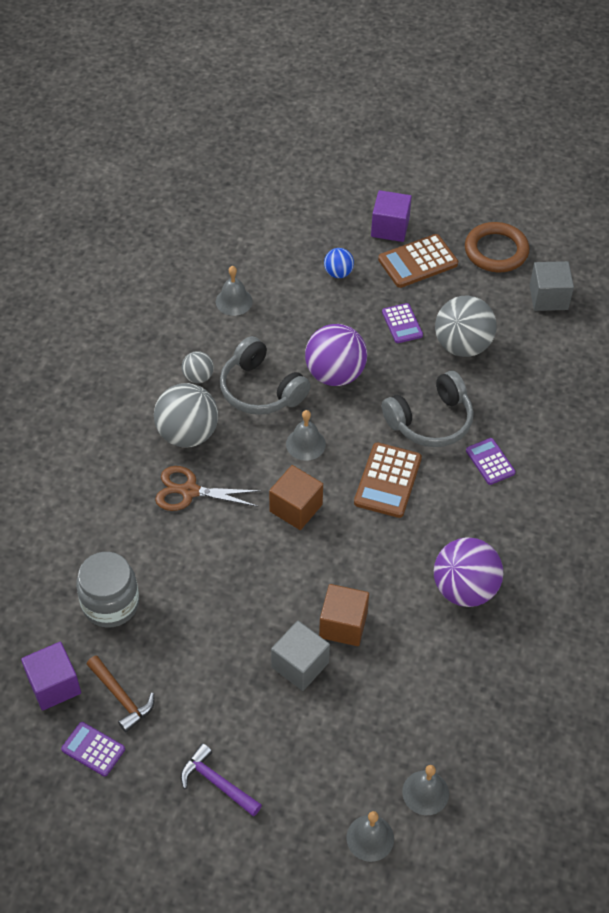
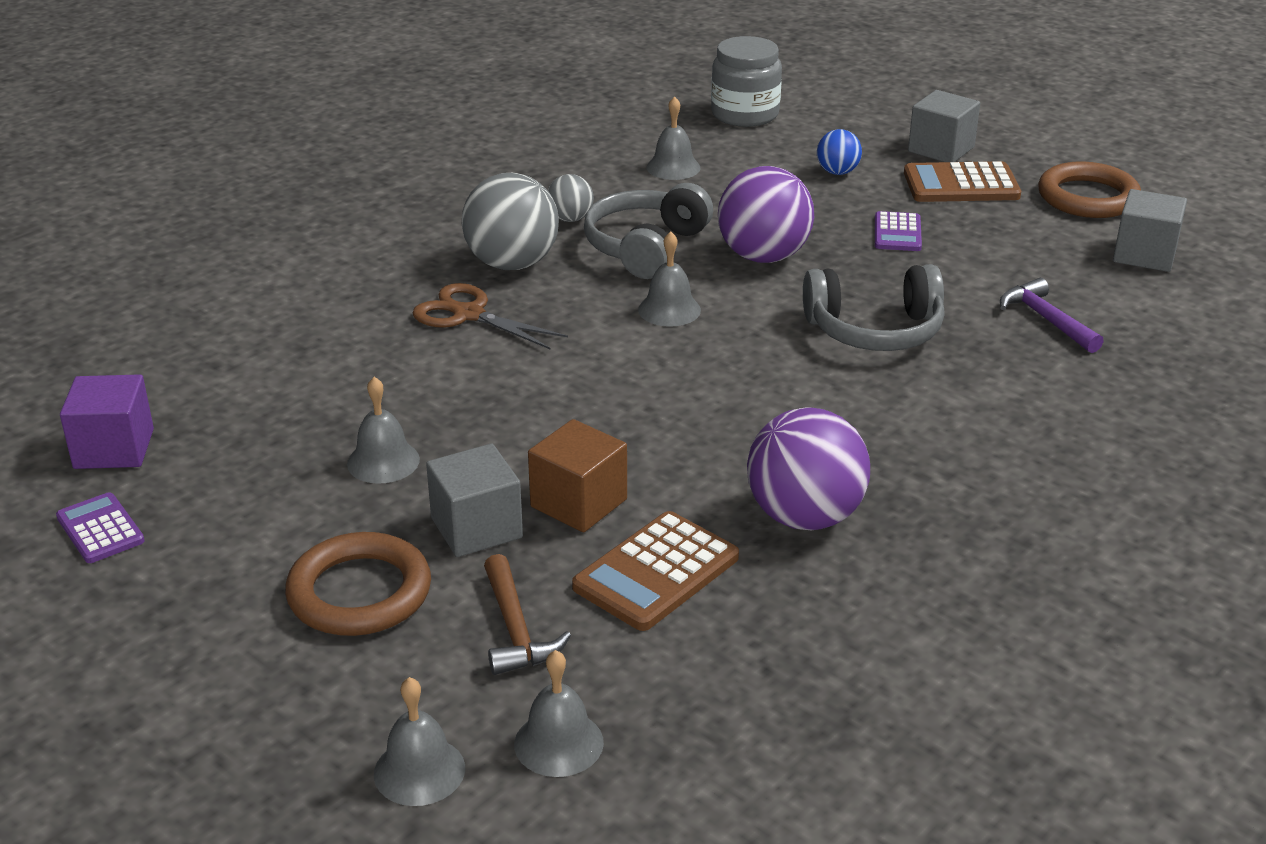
camera: 25 degrees right, 20 degrees down
grey jar [76,552,139,628] -> grey jar moved to [711,36,782,127]
brown hammer [86,655,155,733] -> brown hammer moved to [484,554,571,675]
purple hammer [181,743,262,817] -> purple hammer moved to [1000,278,1104,353]
grey headphones [220,336,311,415] -> grey headphones turned 45 degrees clockwise [584,183,713,279]
brown cube [269,465,323,530] -> none
brown calculator [354,442,422,518] -> brown calculator moved to [572,511,739,631]
purple cube [371,190,412,242] -> grey cube [908,90,980,162]
grey ball [435,296,497,357] -> none
purple calculator [466,438,516,485] -> none
none -> brown ring [285,532,431,636]
none -> grey bell [347,377,420,484]

